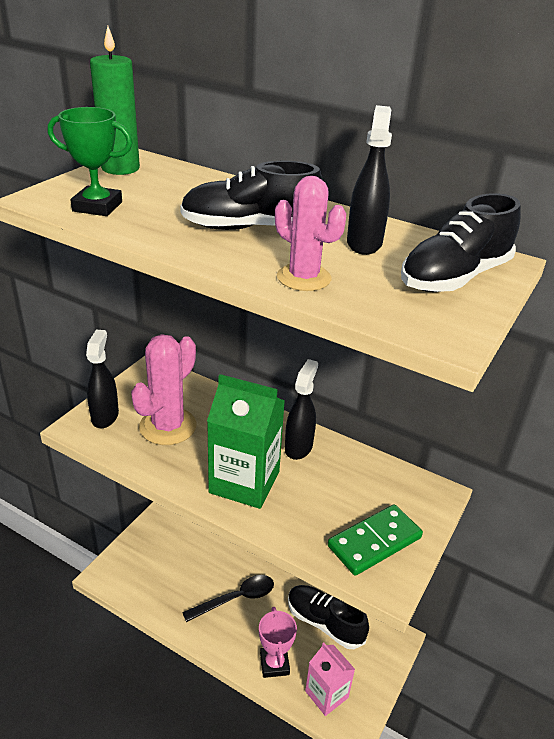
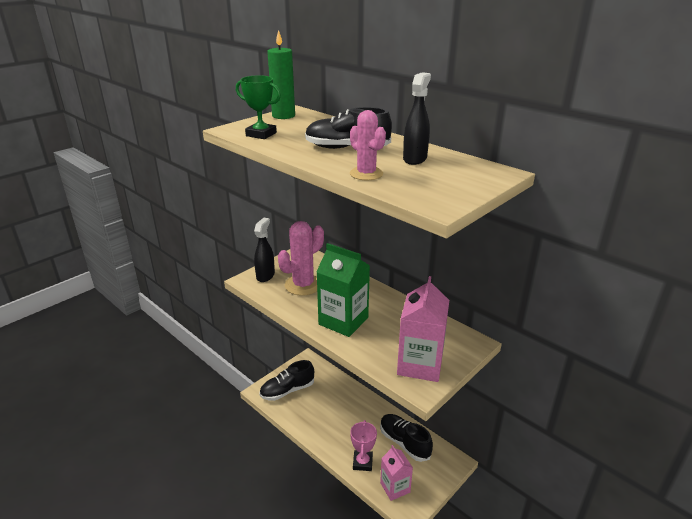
camera: 15 degrees right, 5 degrees down
black spoon [182,575,274,622] -> none
black spray bottle [285,359,318,460] -> none
green domino [328,504,423,576] -> pink carton [397,276,449,382]
black shoe [401,193,520,292] -> black shoe moved to [259,360,314,401]

